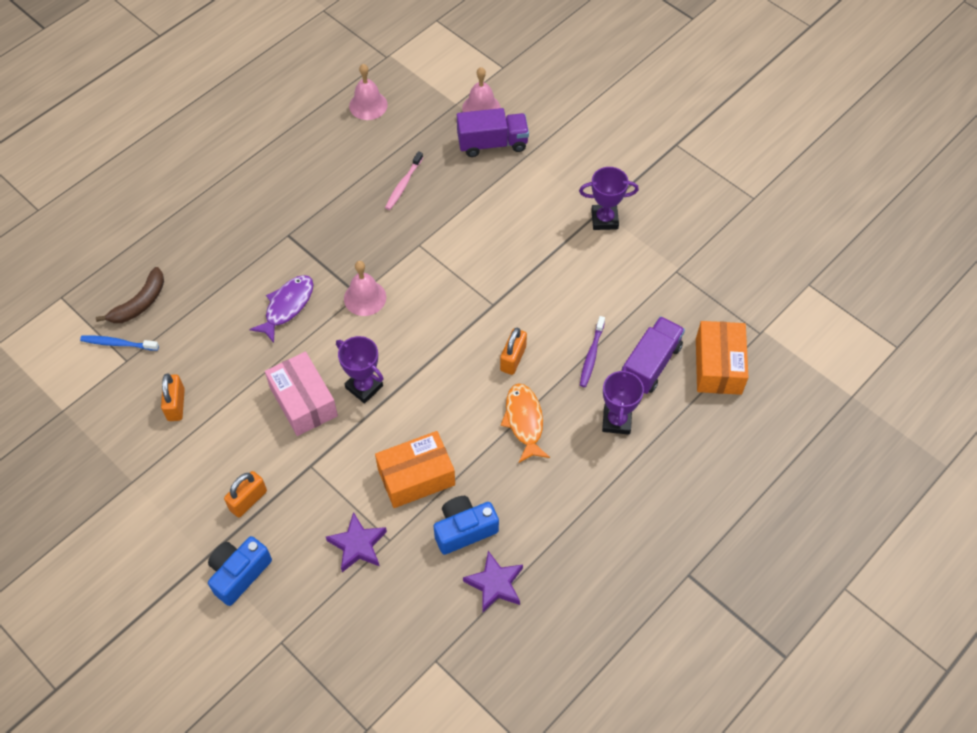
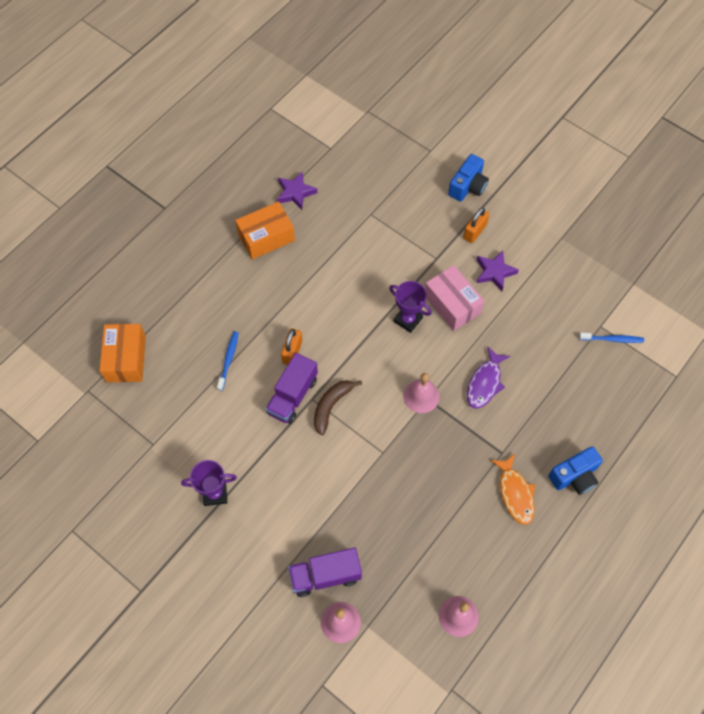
camera: 175 degrees right, 5 degrees up
brown banana [96,267,164,323] -> brown banana moved to [314,380,362,435]
orange padlock [161,374,185,421] -> none
purple star [326,512,387,572] -> purple star moved to [477,251,519,291]
orange box [375,431,455,508] -> orange box moved to [235,201,295,259]
pink toothbrush [385,151,423,210] -> none
blue camera [434,496,499,555] -> blue camera moved to [548,446,603,495]
orange fish [501,383,550,463] -> orange fish moved to [491,454,535,525]
purple toothbrush [580,316,605,387] -> blue toothbrush [217,331,239,391]
purple trophy [602,366,644,435] -> none
purple truck [624,316,685,394] -> purple truck moved to [265,353,318,424]

